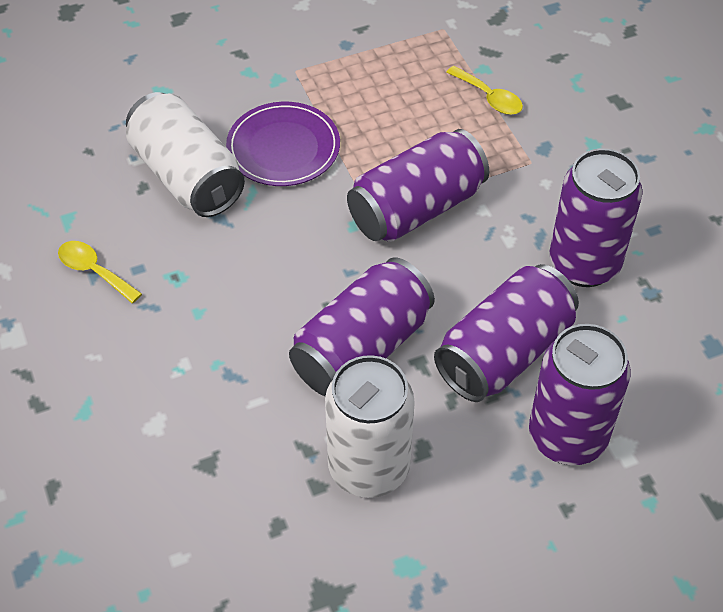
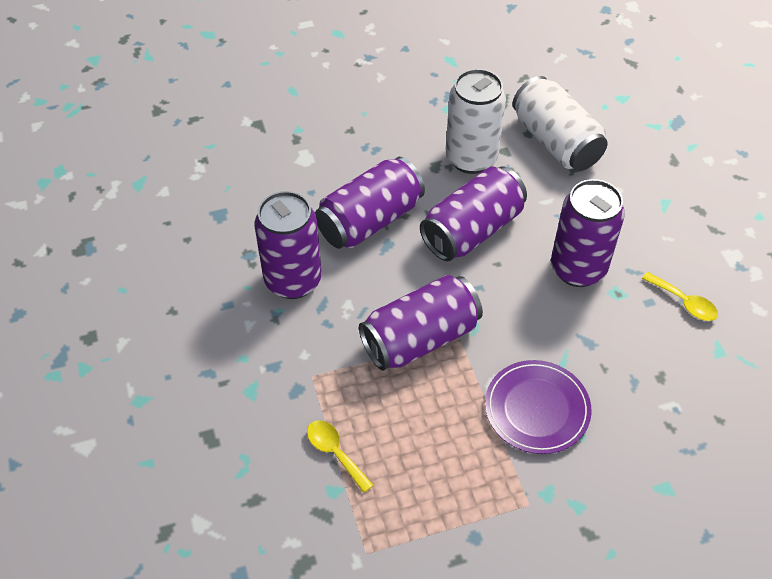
camera: 175 degrees left, 0 degrees up
white can [126,92,245,217] -> white can moved to [512,76,608,171]
purple can [529,324,631,465] -> purple can moved to [551,179,625,287]

